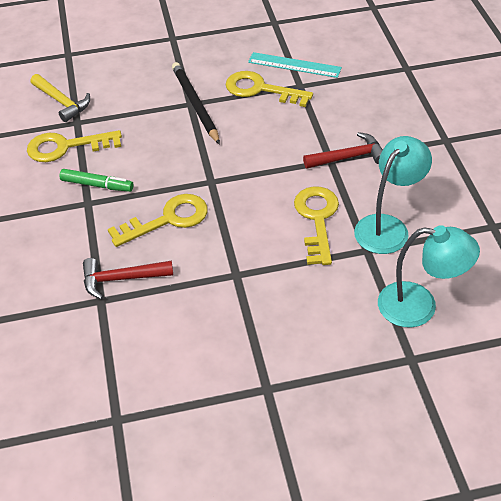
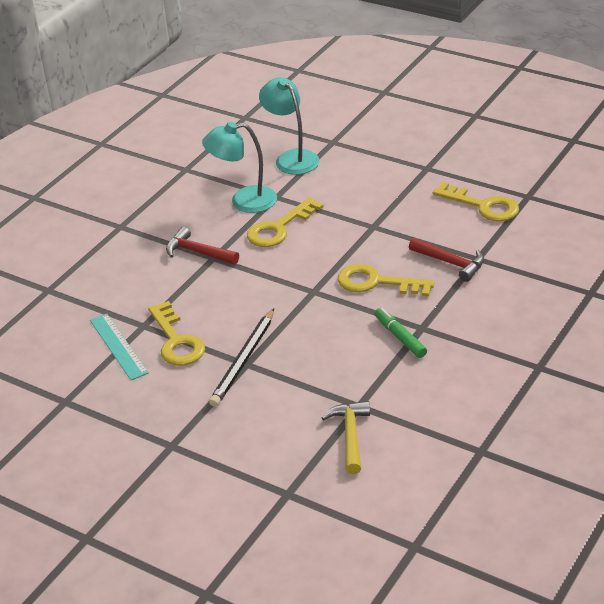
camera: 135 degrees left, 10 degrees down
yellow key [27,130,122,162] -> yellow key moved to [433,182,519,221]

